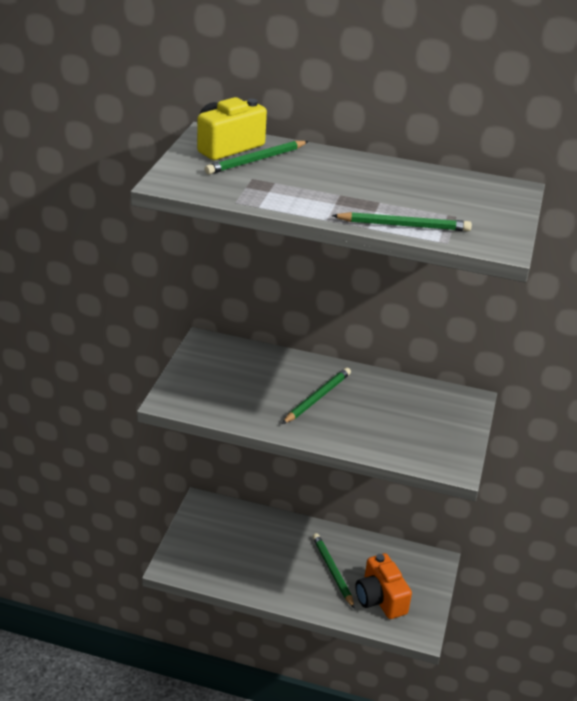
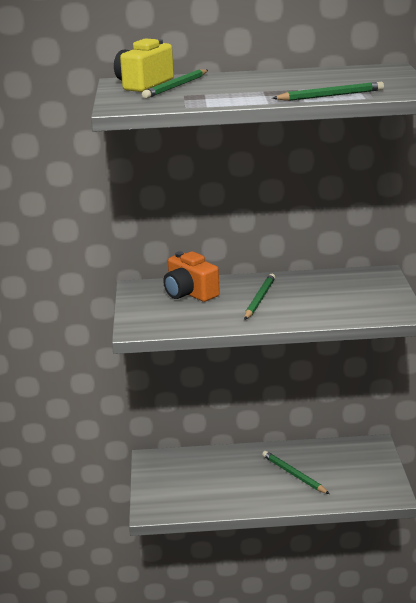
camera: 15 degrees left, 10 degrees down
orange camera [355,553,412,619] -> orange camera moved to [163,251,220,302]

